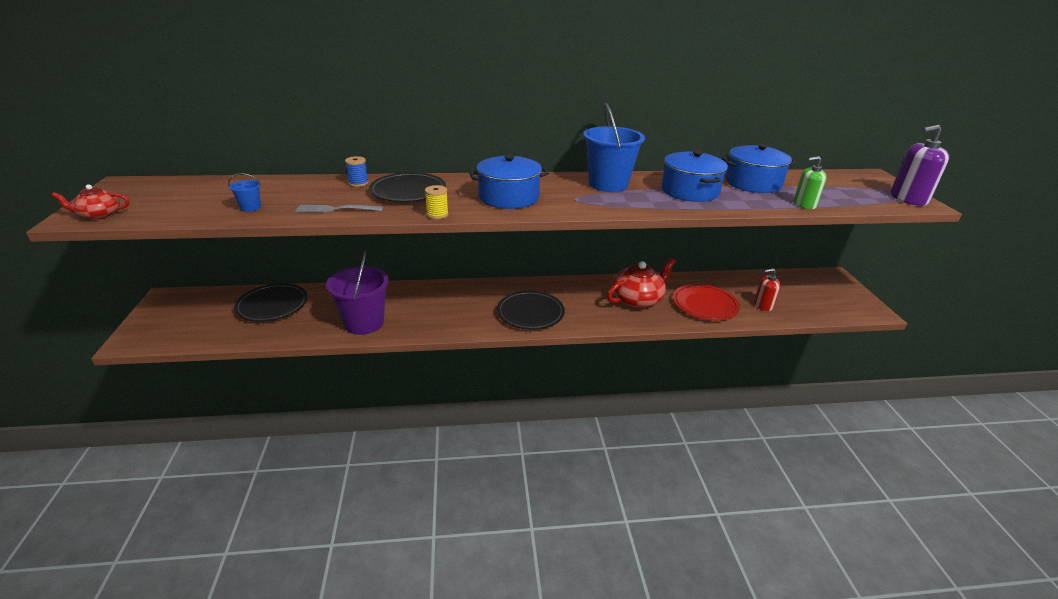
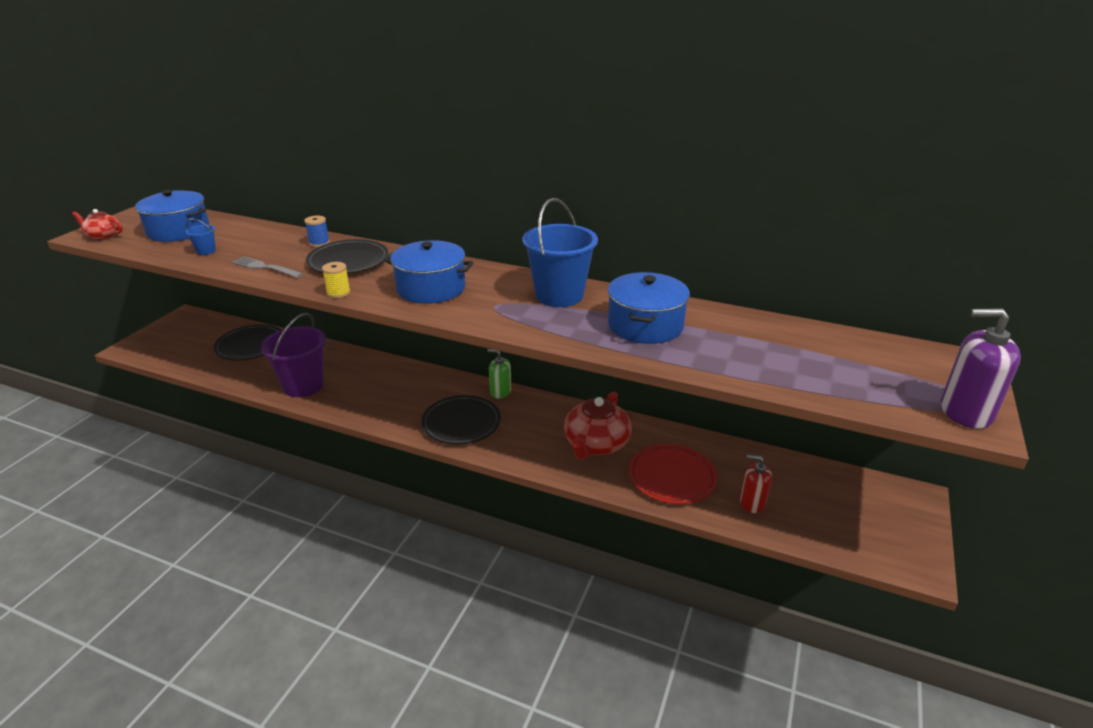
camera: 30 degrees right, 0 degrees up
red teapot [607,258,676,308] -> red teapot turned 120 degrees clockwise [564,392,632,460]
blue pot [722,144,796,193] -> blue pot moved to [135,190,210,242]
green soap dispenser [794,156,827,209] -> green soap dispenser moved to [487,349,511,398]

